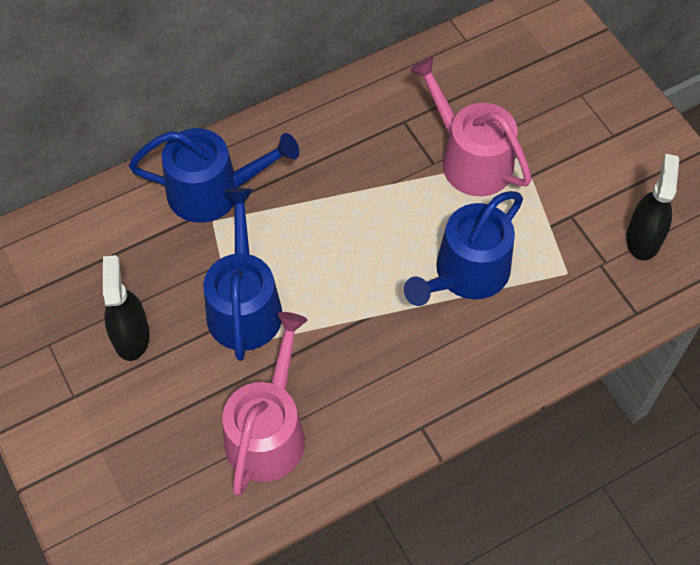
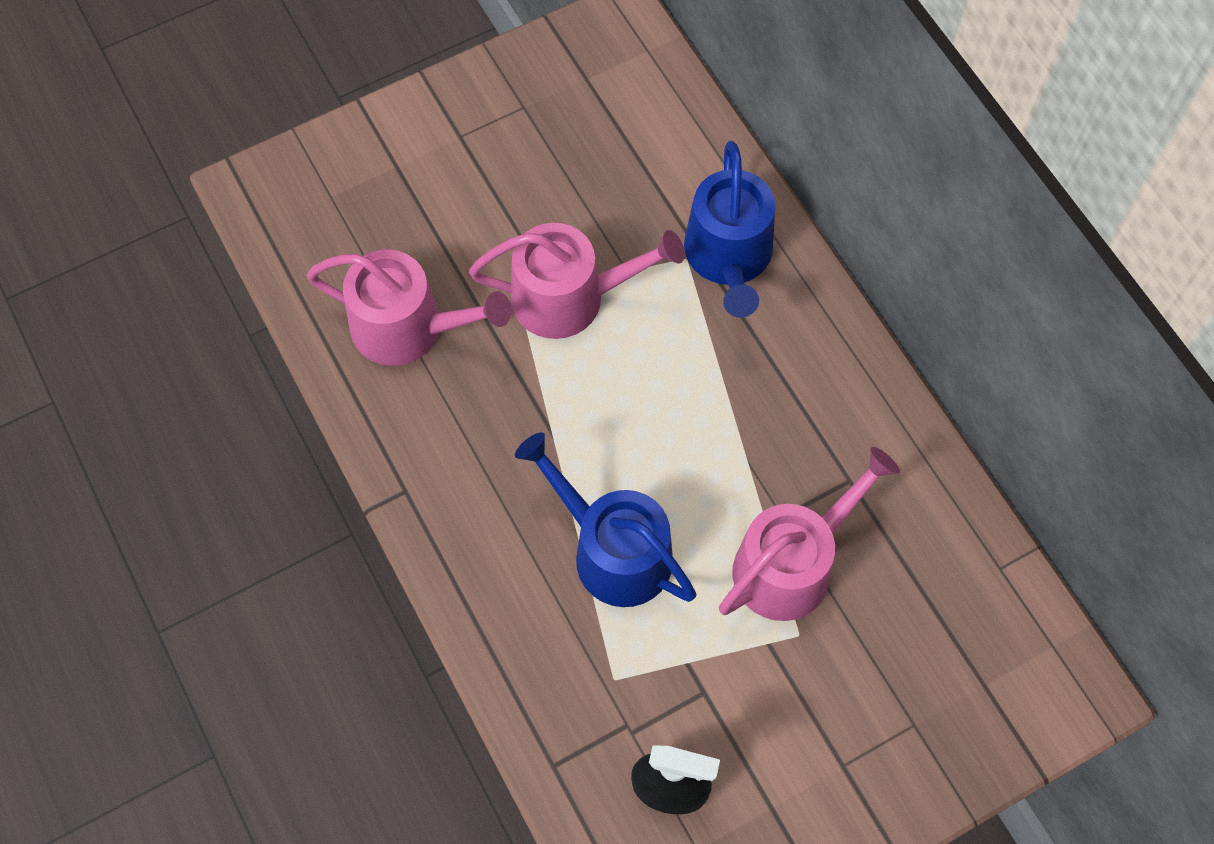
camera: 90 degrees right, 5 degrees up
black spray bottle [103,255,149,361] -> none
blue watering can [203,188,282,361] -> pink watering can [469,223,685,339]

